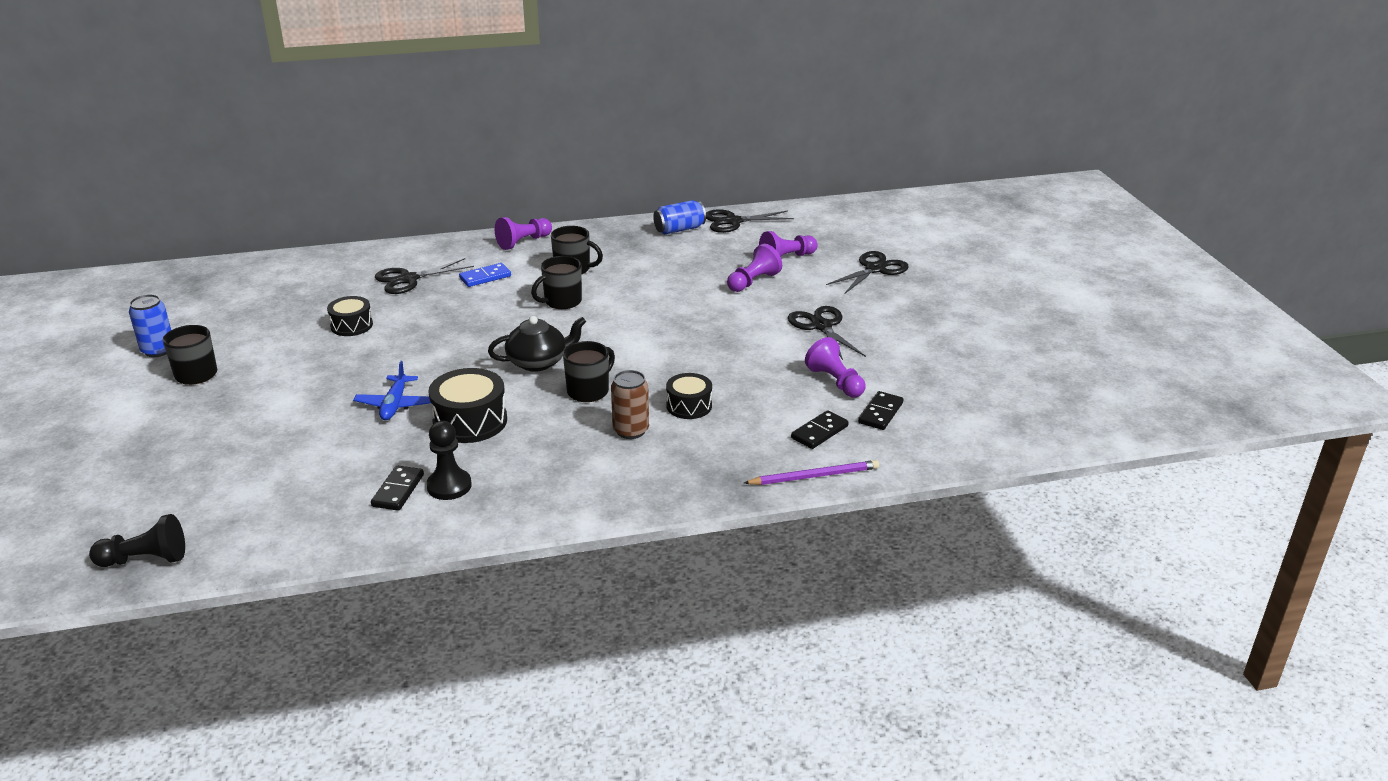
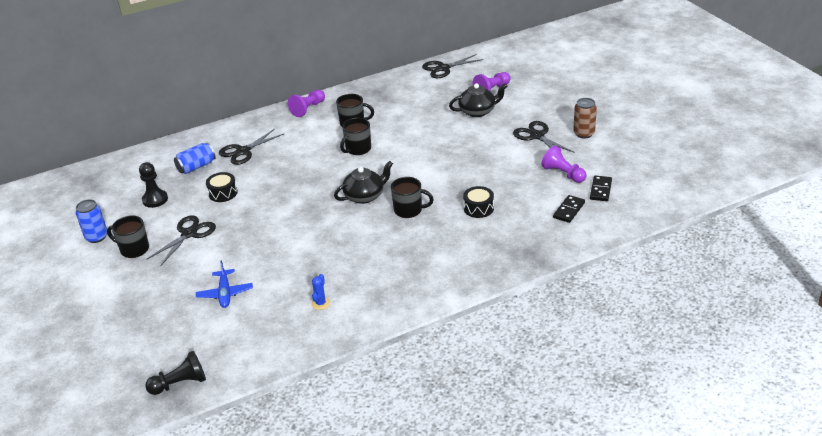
camera: 10 degrees left, 5 degrees up
blue plane [353,361,431,420] -> blue plane moved to [196,260,253,308]
black domino [371,465,424,511] -> blue cactus [311,274,330,310]
black pawn [426,421,472,500] -> black pawn moved to [139,162,168,208]
black drum [429,368,507,443] -> none
blue domino [459,263,511,287] -> none
black mug [563,341,615,402] -> black mug turned 75 degrees clockwise [391,177,434,218]
brown can [611,370,649,439] -> brown can moved to [573,98,597,138]
blue can [653,200,706,234] -> blue can moved to [174,143,215,174]
purple pawn [727,244,782,292] -> black teapot [449,83,507,117]
purple pencil [744,460,879,485] -> none
black scissors [826,251,909,294] -> black scissors moved to [146,215,216,266]

